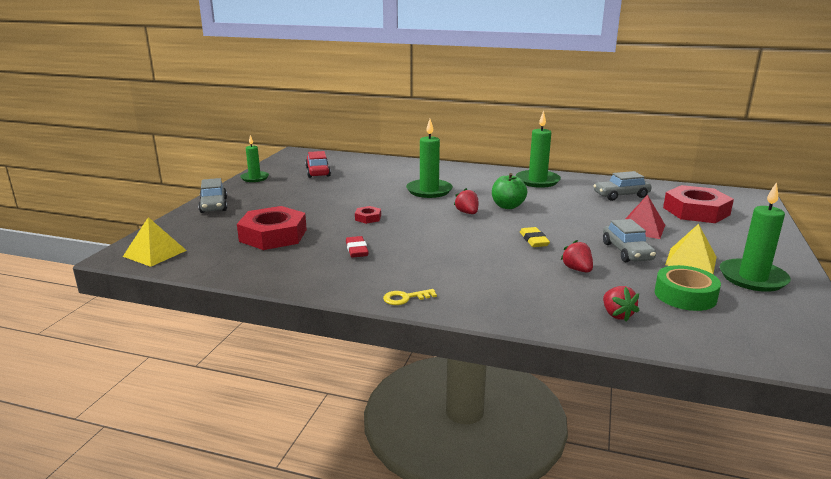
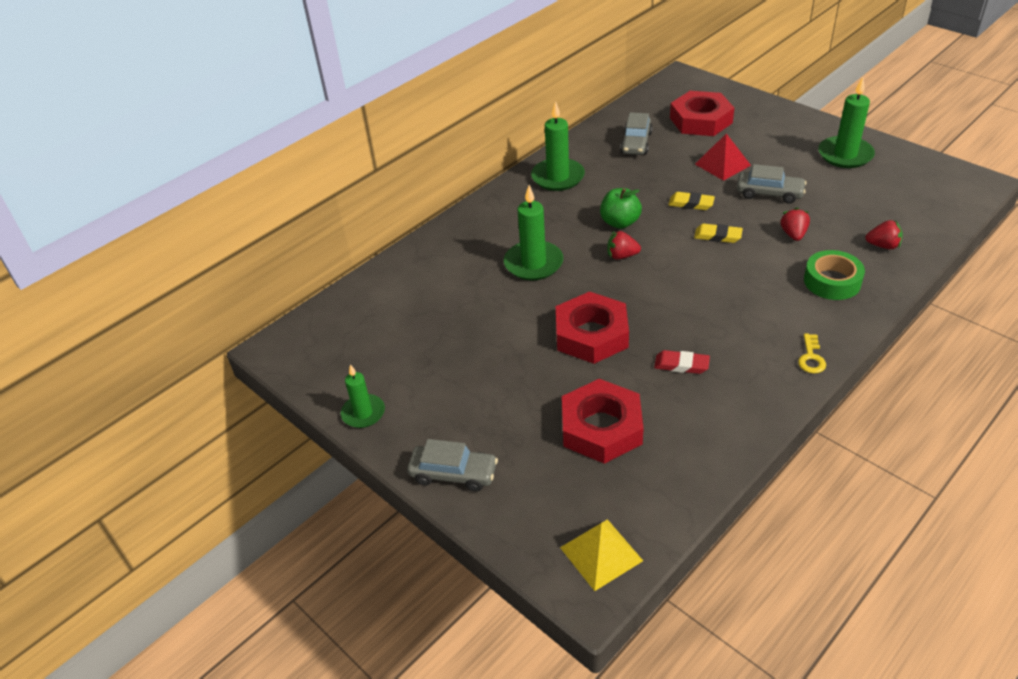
camera: 60 degrees left, 20 degrees up
red car [305,151,331,178] -> none
red nut [355,206,381,224] -> red nut [556,291,629,364], size x2.27
red strawberry [561,240,593,272] -> red strawberry turned 90 degrees clockwise [780,208,810,241]
green tape [655,265,721,311] -> green tape moved to [804,250,865,300]
yellow pyramid [665,224,717,274] -> none
none -> yellow eraser [668,192,715,210]

